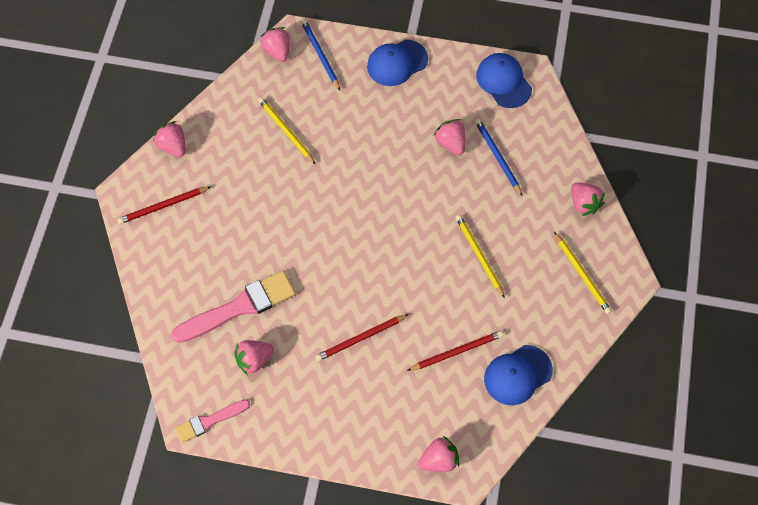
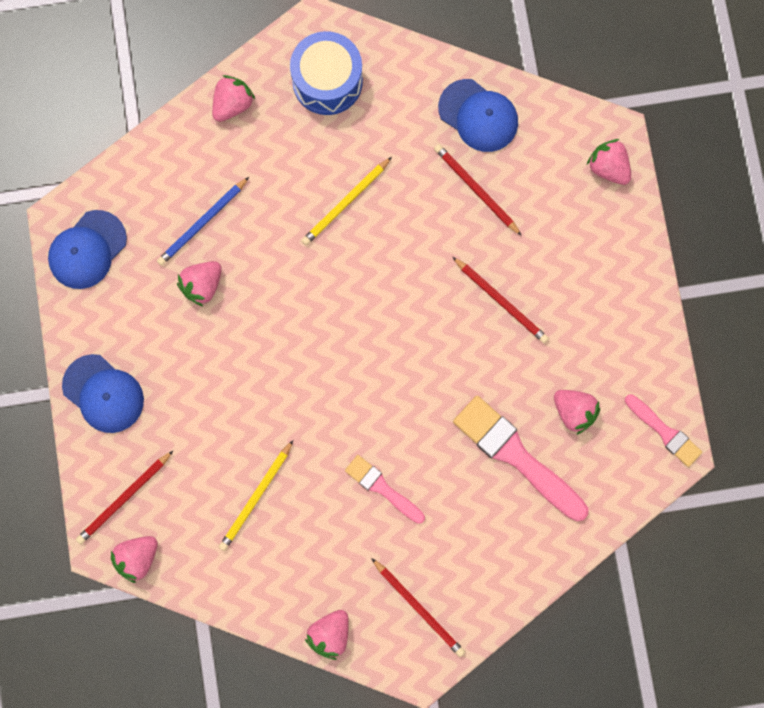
camera: 110 degrees left, 15 degrees up
blue pencil [301,19,340,90] -> red pencil [76,451,173,544]
yellow pencil [554,232,612,314] -> blue drum [290,31,363,115]
none -> pink brush [345,455,425,524]

